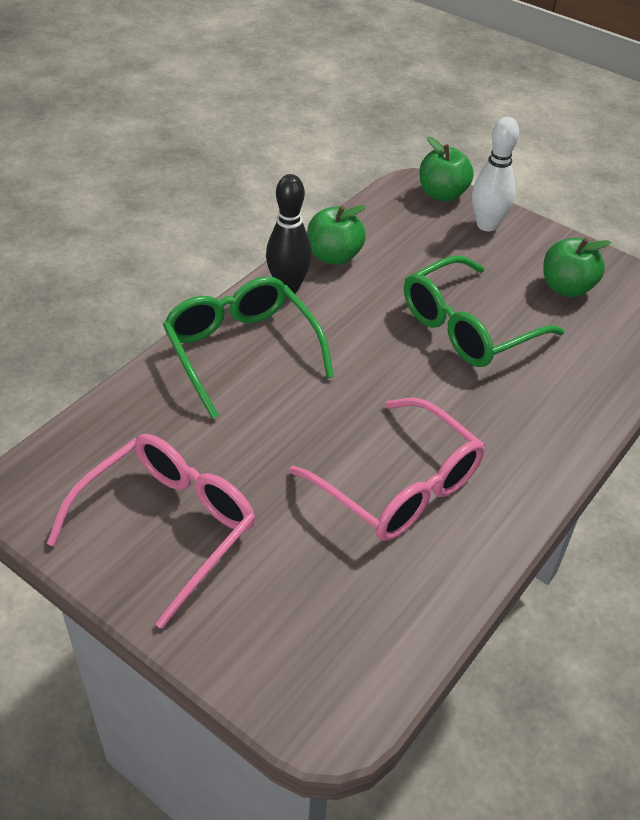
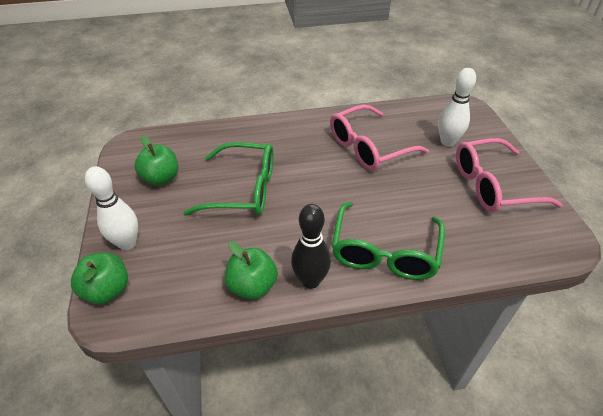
camera: 135 degrees left, 0 degrees up
pink glasses [289,398,485,541] -> pink glasses turned 120 degrees counterclockwise [330,104,429,171]
none -> white bowling pin [438,68,476,147]

